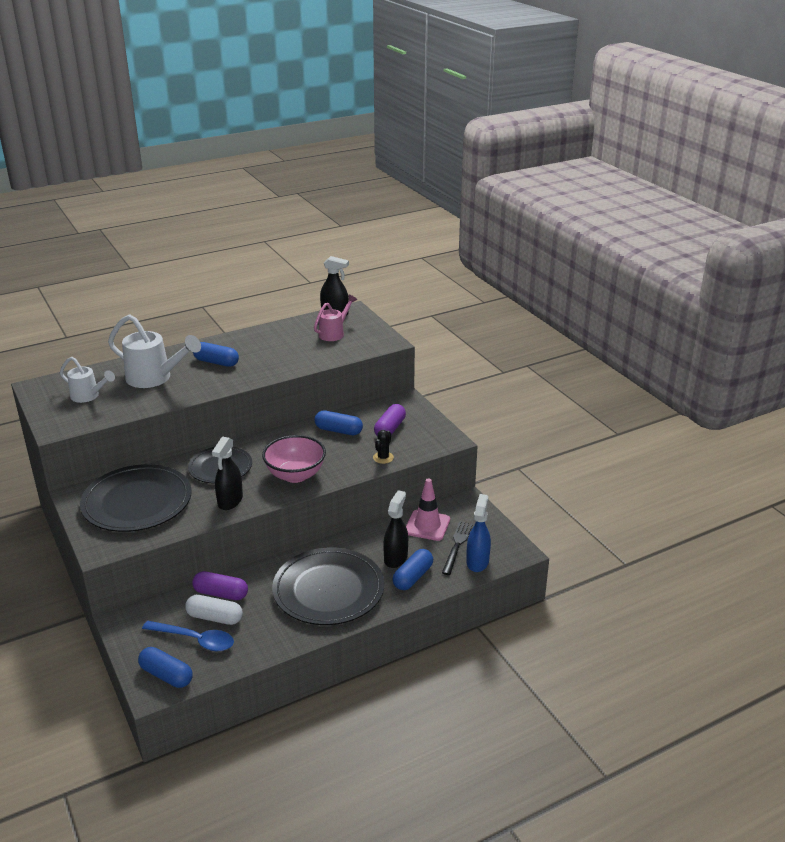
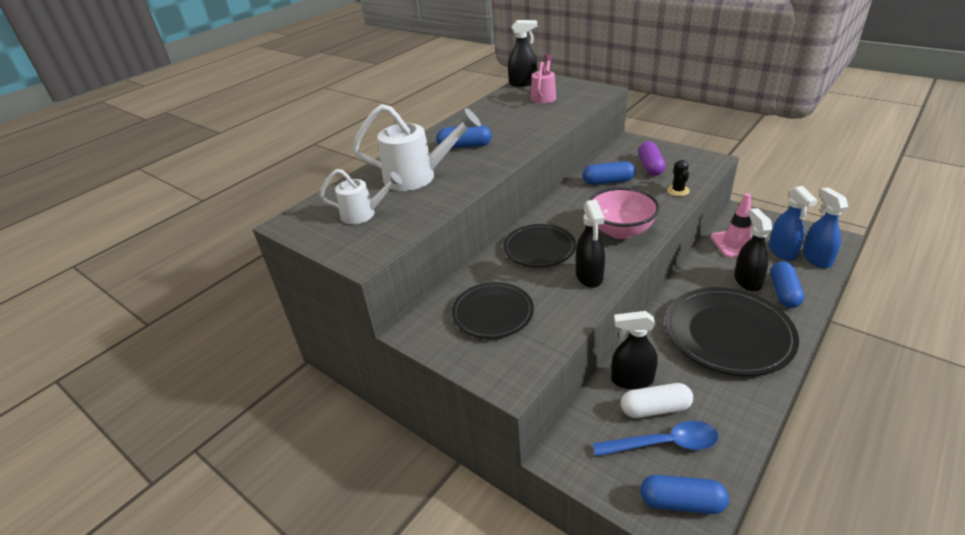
camera: 20 degrees left, 5 degrees up
black plate [80,464,192,532] -> black plate [452,282,534,339], size x0.62
purple capsule [192,571,248,600] -> black spray bottle [611,311,658,390]
black fork [442,521,473,575] -> blue spray bottle [769,186,818,261]

